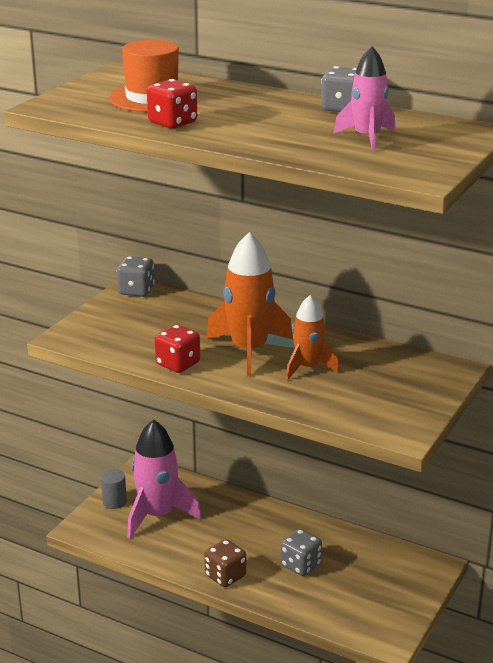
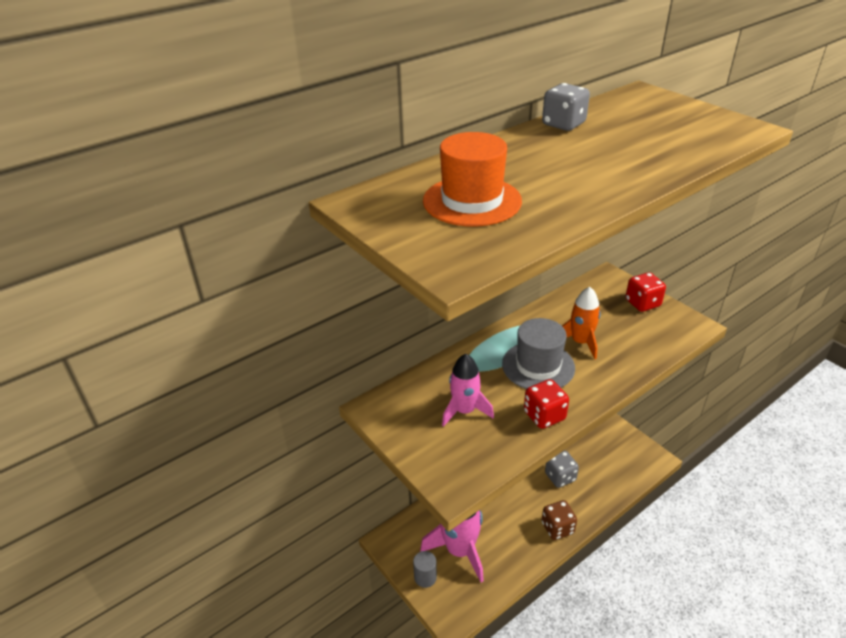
camera: 65 degrees left, 10 degrees up
grey dice [117,256,155,297] -> none
red dice [147,79,197,129] -> red dice moved to [626,273,666,312]
orange rocket [206,232,293,377] -> grey hat [502,318,575,389]
pink rocket [333,46,396,151] -> pink rocket moved to [442,354,494,427]

